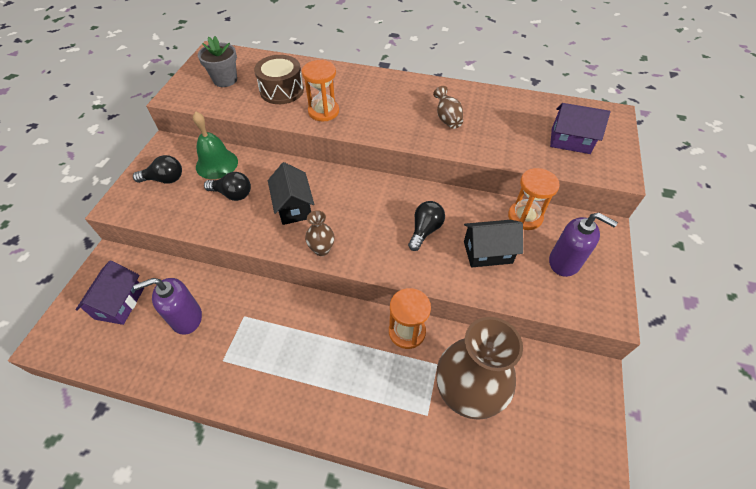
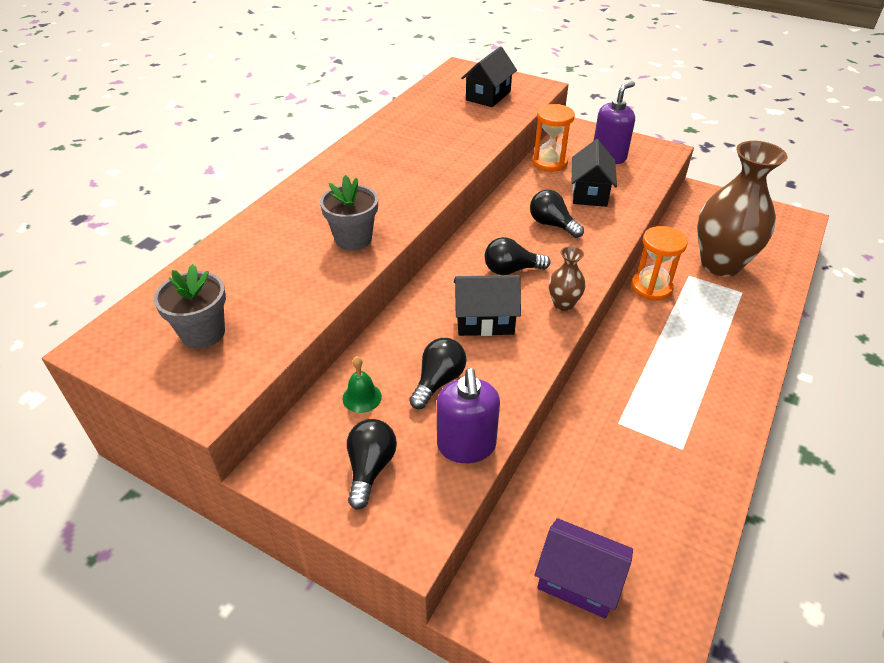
camera: 75 degrees left, 10 degrees down
purple soap dispenser [133,278,202,335] -> purple soap dispenser moved to [437,368,500,463]
green bell [193,111,238,179] -> green bell [342,356,382,413], size x0.56
brown drum [254,55,304,104] -> none
orange hourglass [302,60,339,121] -> grey flower pot [320,175,378,250]
brown vase [433,86,463,129] -> none
purple house [550,103,610,154] -> black house [461,46,517,107]
none -> black light bulb [485,237,550,275]

